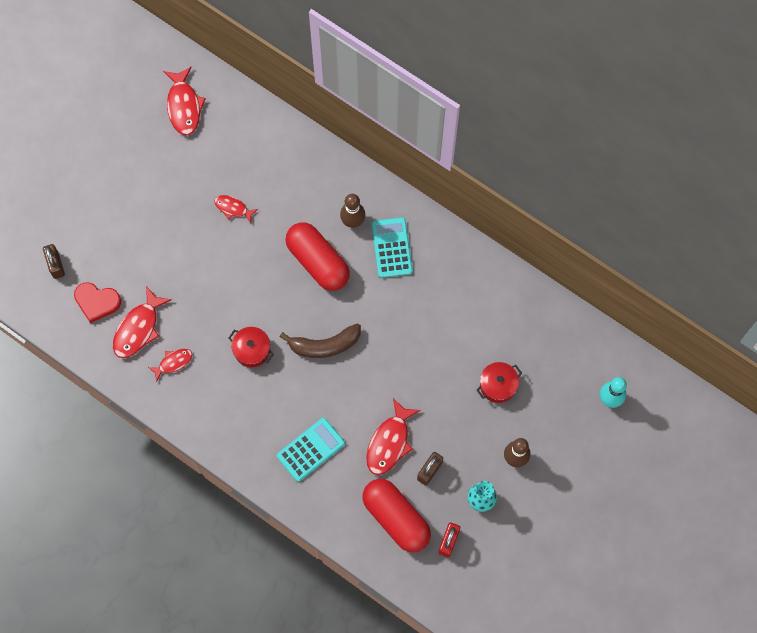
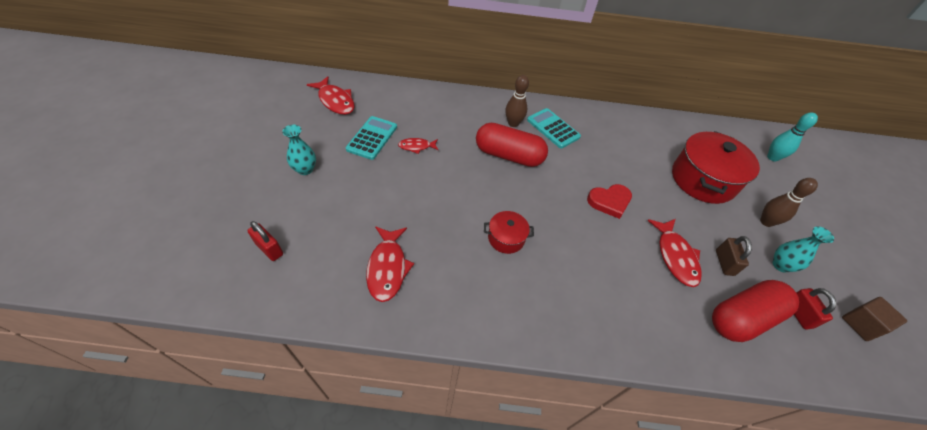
camera: 35 degrees left, 20 degrees down
brown padlock [43,244,65,279] -> red padlock [247,221,283,261]
red heart [74,282,121,323] -> red heart moved to [587,184,632,219]
red fish [148,349,192,382] -> none
turquoise calculator [277,418,345,482] -> turquoise calculator moved to [346,116,397,160]
brown banana [280,323,361,358] -> none
red capsule [362,479,431,552] -> red capsule turned 45 degrees counterclockwise [712,280,799,342]
red pot [477,362,522,403] -> red pot [672,131,760,204], size x1.99
none -> turquoise vase [282,125,316,175]
none -> brown cube [842,297,907,341]

